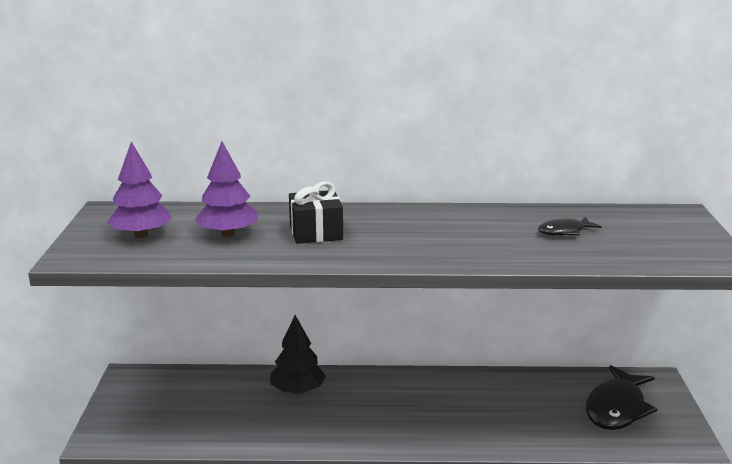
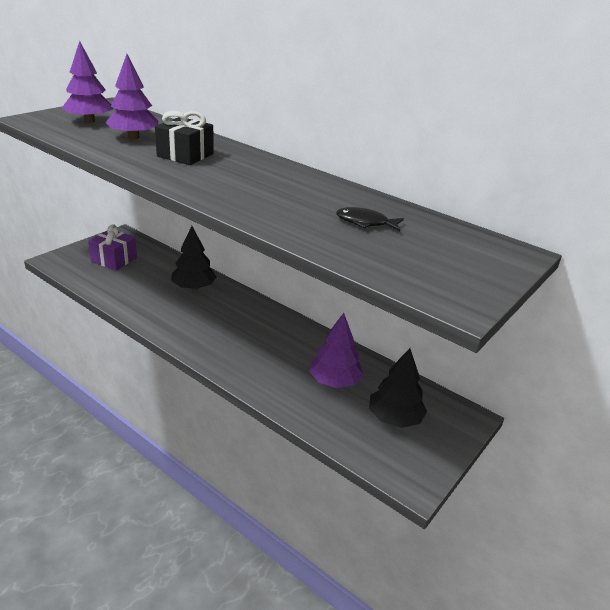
camera: 35 degrees right, 10 degrees up
black fish [586,365,657,430] -> black tree [369,348,427,428]
none -> purple gift [88,224,137,270]
none -> purple tree [309,313,364,388]

